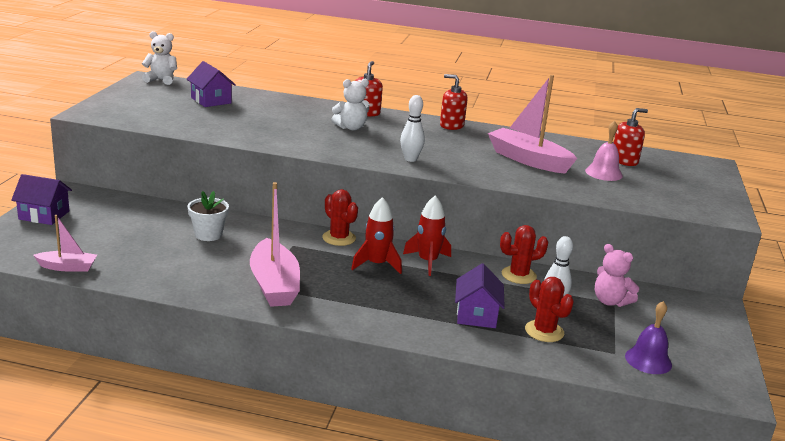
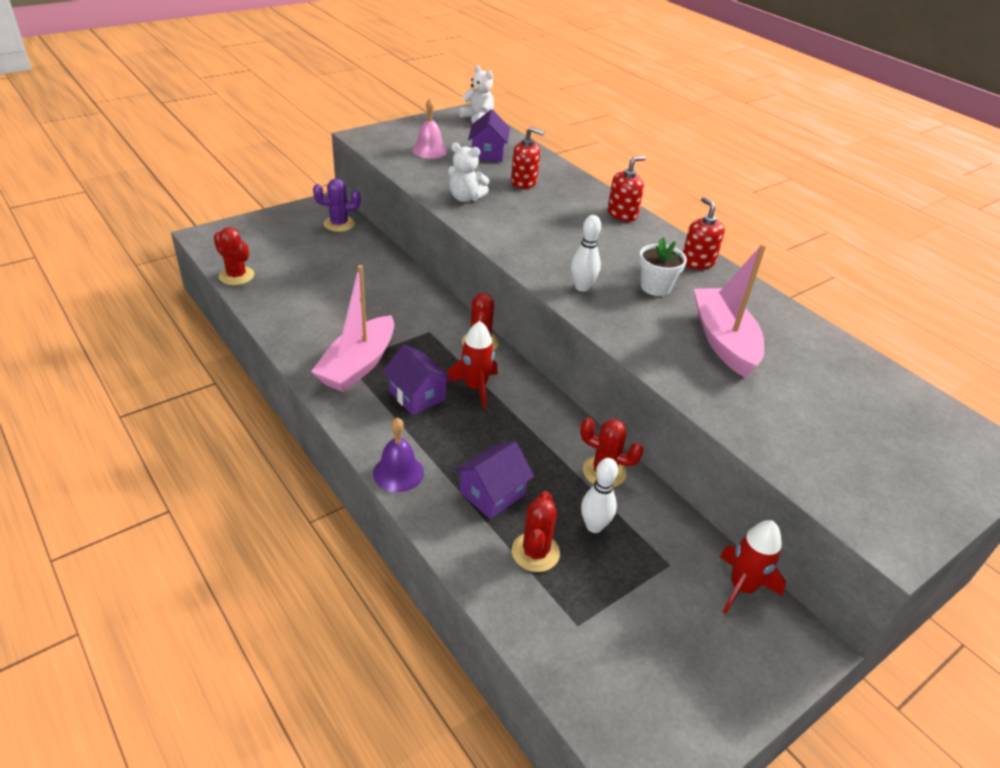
camera: 40 degrees right, 15 degrees up
purple house [11,174,72,225] -> purple house moved to [383,344,452,415]
pink boat [33,215,97,272] -> red cactus [214,227,254,285]
white flower pot [187,191,229,241] -> white flower pot moved to [639,237,687,296]
white teddy bear [331,79,369,130] -> white teddy bear moved to [448,143,489,202]
red rocket [403,195,451,276] -> red rocket moved to [720,520,786,614]
pink bell [585,121,623,181] -> pink bell moved to [412,98,447,159]
pink teddy bear [595,244,639,307] -> none
red soap dispenser [614,108,648,166] -> red soap dispenser moved to [511,127,545,189]
purple bell [625,301,672,374] -> purple bell moved to [373,418,424,492]
none -> purple cactus [313,179,361,232]

